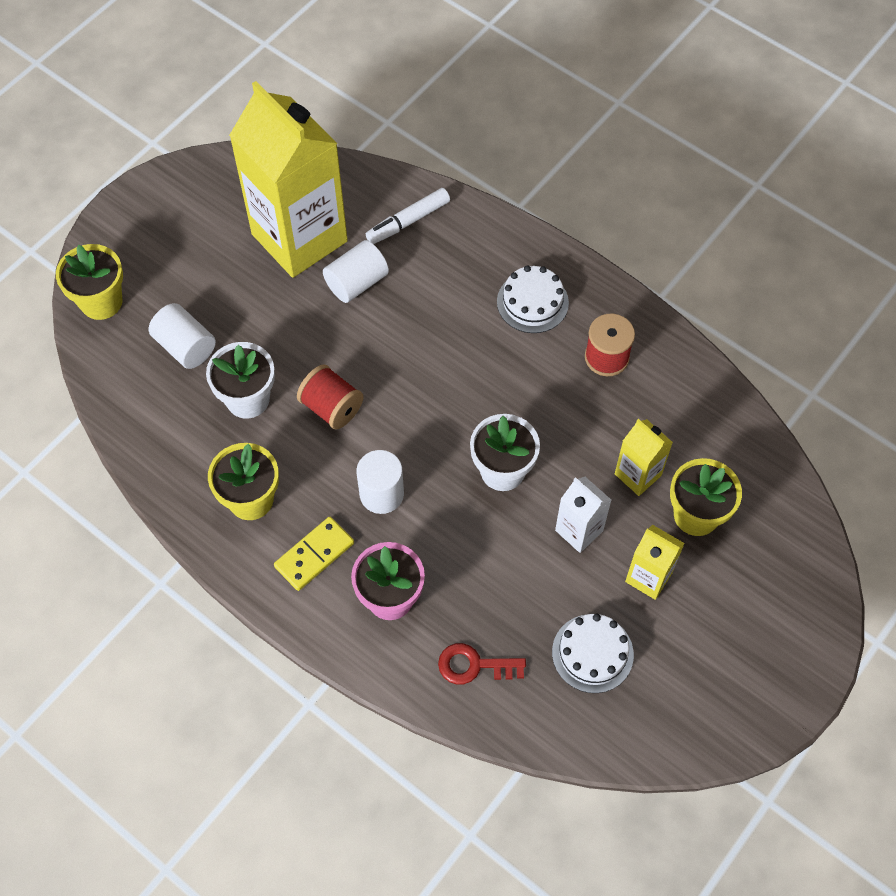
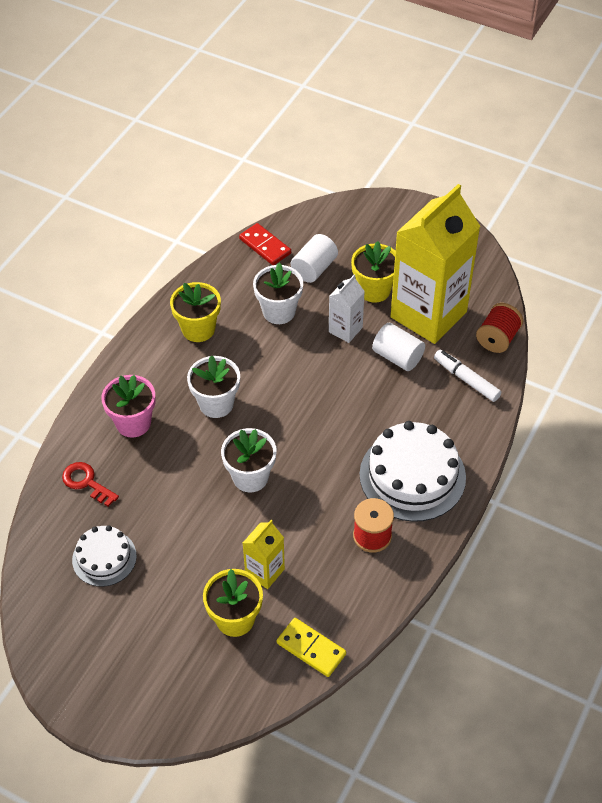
camera: 80 degrees right, 10 degrees down
yellow flower pot [56,244,123,320] -> yellow flower pot moved to [351,241,396,303]
yellow domino [274,517,354,591] -> yellow domino moved to [277,618,346,677]
red spool [297,364,364,430] -> red spool moved to [476,303,523,353]
white cylinder [356,450,404,514] -> white flower pot [187,355,240,418]
red key [438,643,526,685] -> red key turned 45 degrees counterclockwise [62,462,119,507]
white cake [497,265,569,333] -> white cake [359,421,466,522], size x1.73
white carton [555,477,611,553] -> white carton moved to [329,275,365,343]
yellow carton [625,525,685,600] -> none
none -> red domino [239,223,291,265]

